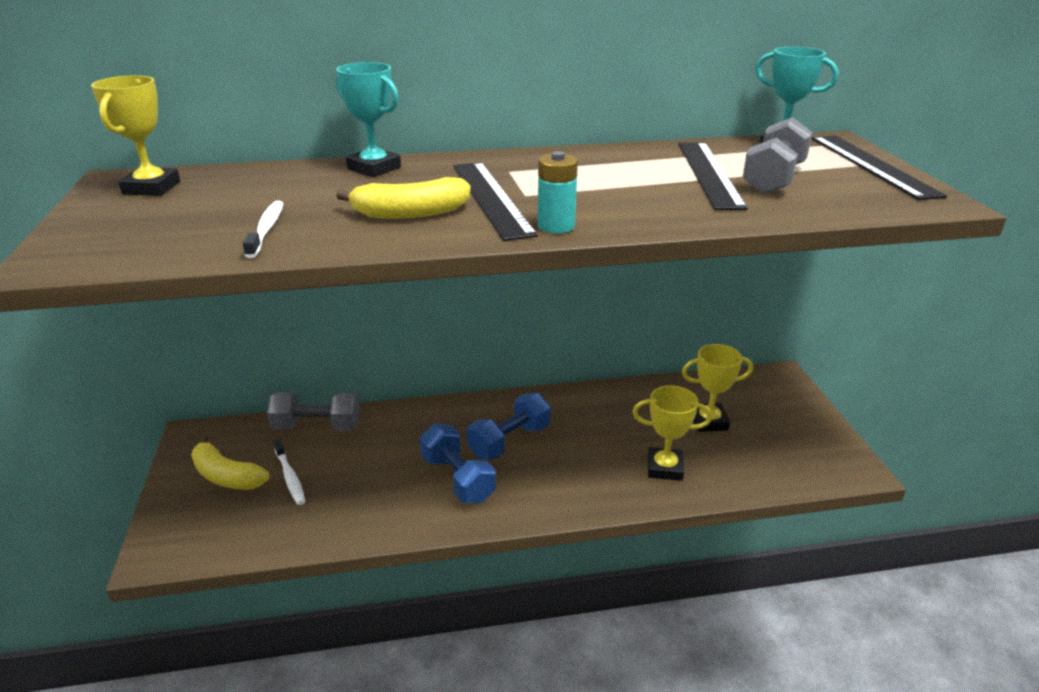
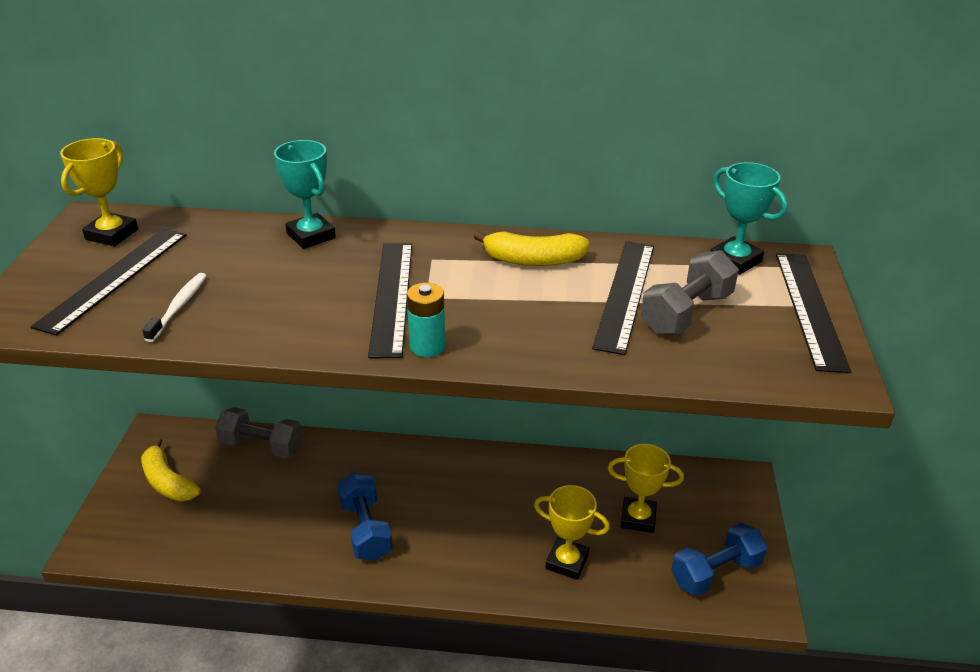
camera: 15 degrees right, 5 degrees up
white toothbrush [273,439,306,505] -> none
yellow banana [336,177,471,219] -> yellow banana moved to [474,231,589,266]
blue dumbbell [467,393,551,460] -> blue dumbbell moved to [671,523,768,596]
none -> black ruler [31,229,186,336]

